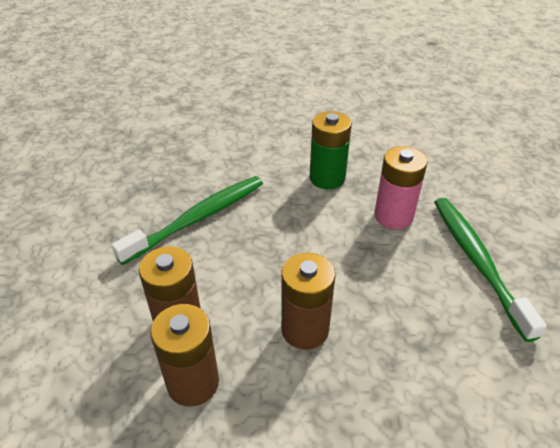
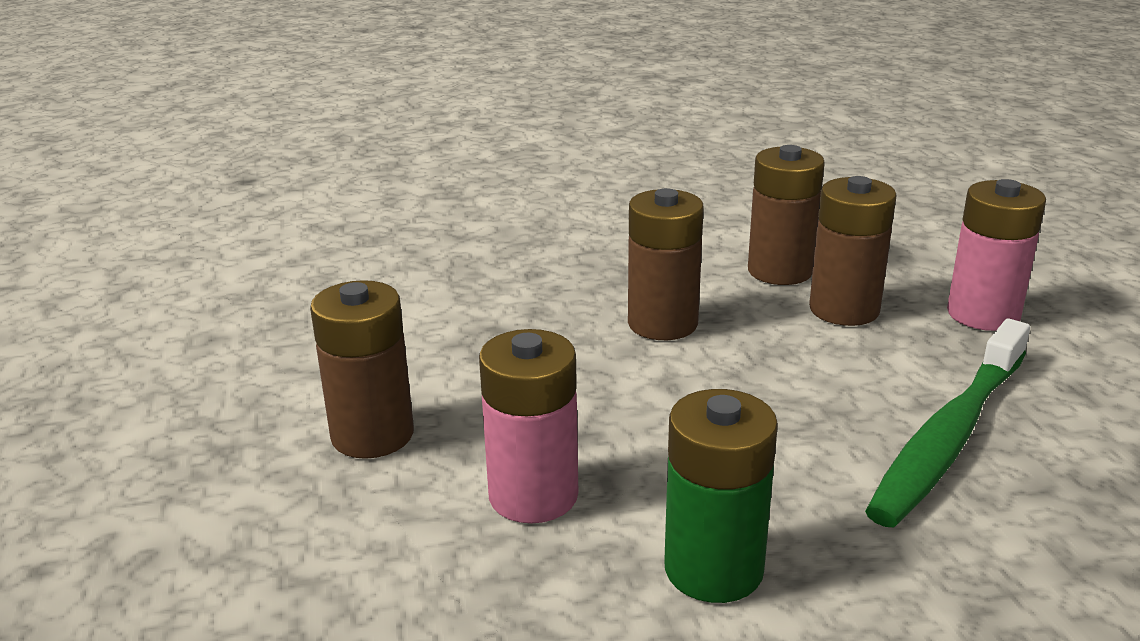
camera: 170 degrees right, 15 degrees down
green toothbrush [434,198,547,342] -> brown battery [310,280,414,459]
none -> pink battery [947,179,1046,331]

